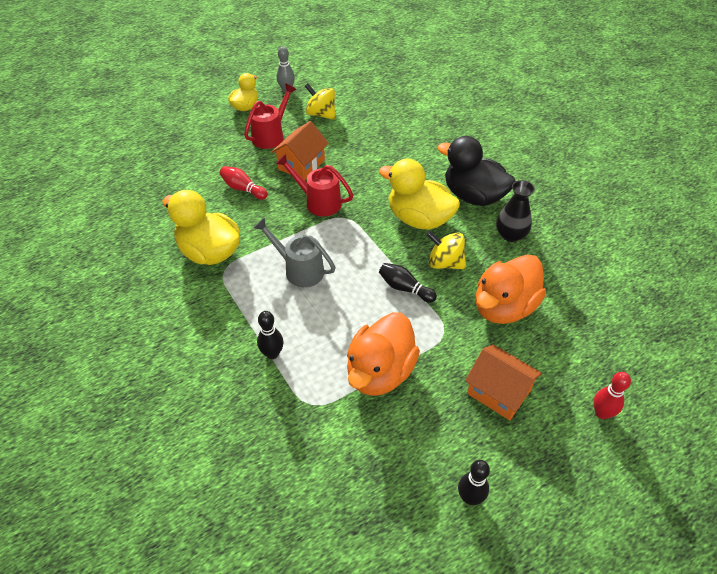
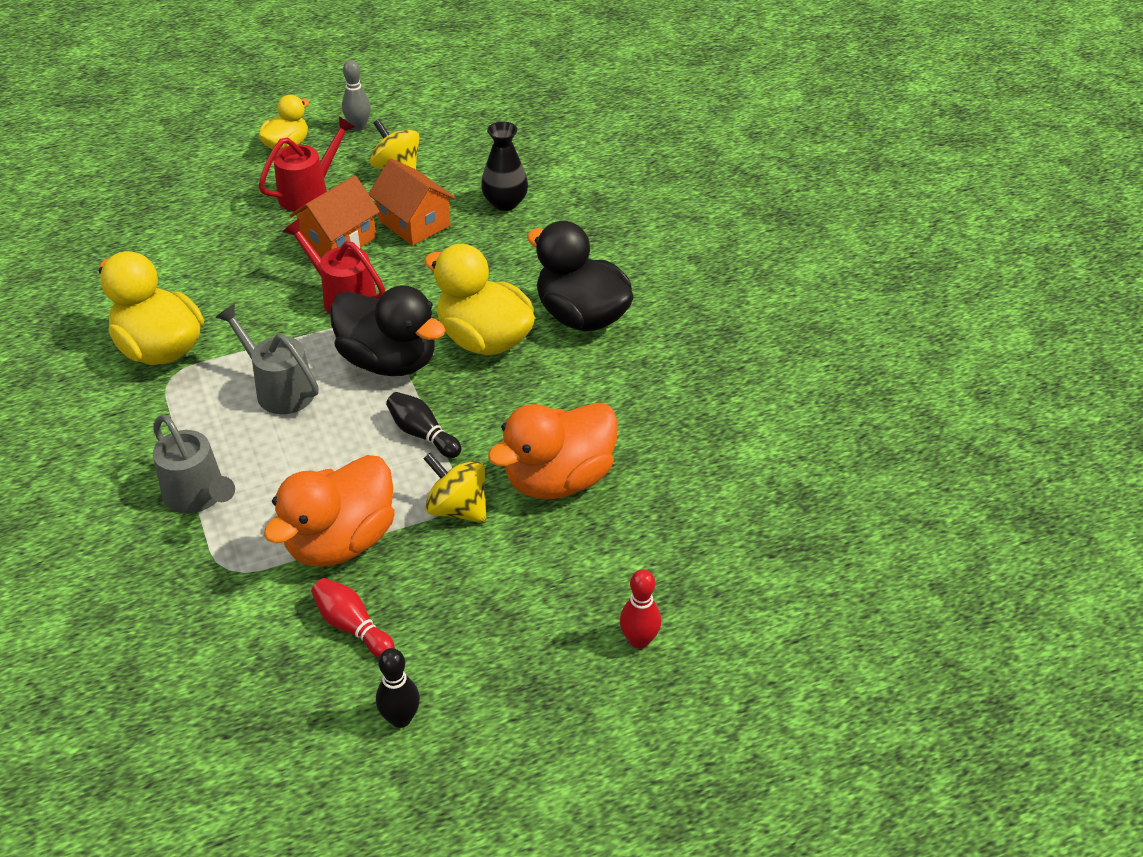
camera: 10 degrees right, 5 degrees down
red bowling pin [219,166,268,200] -> red bowling pin moved to [311,578,395,657]
black bowling pin [257,311,284,359] -> grey watering can [153,414,235,513]
yellow spinning top [426,231,466,270] -> yellow spinning top moved to [423,453,486,523]
orange house [465,345,542,420] -> orange house moved to [368,159,455,246]
black vase [496,180,535,242] -> black vase moved to [481,122,528,211]
none -> black duck [330,285,446,376]

